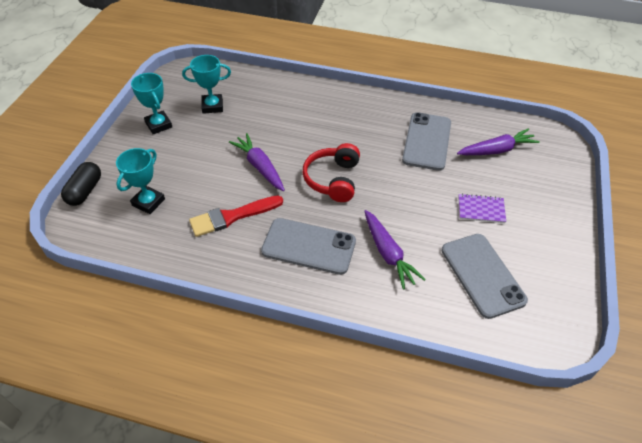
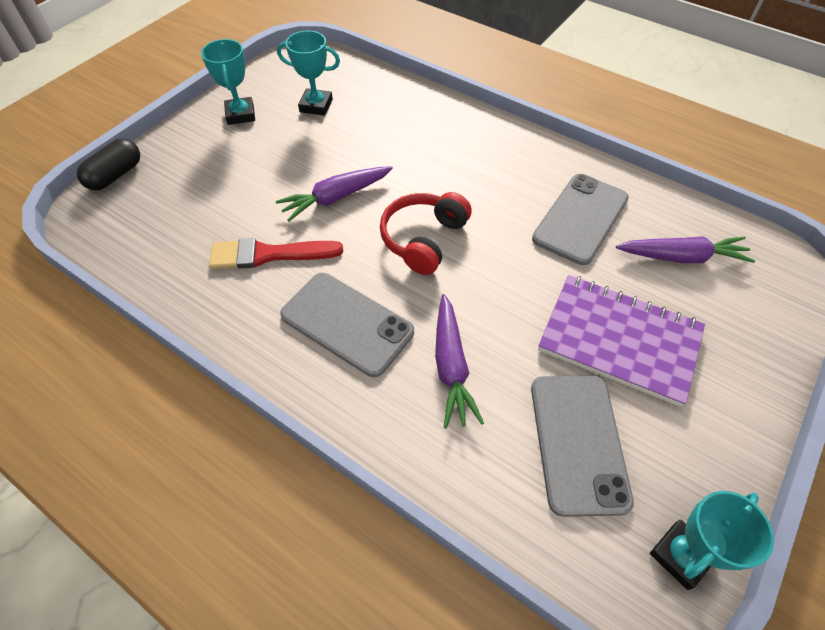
camera: 20 degrees right, 5 degrees up
turquoise trophy [116,148,165,214] -> turquoise trophy moved to [650,491,774,590]
purple carrot [229,133,285,191] -> purple carrot turned 105 degrees counterclockwise [276,166,393,222]
purple notebook [458,194,506,223] -> purple notebook [538,275,705,407], size x2.04

